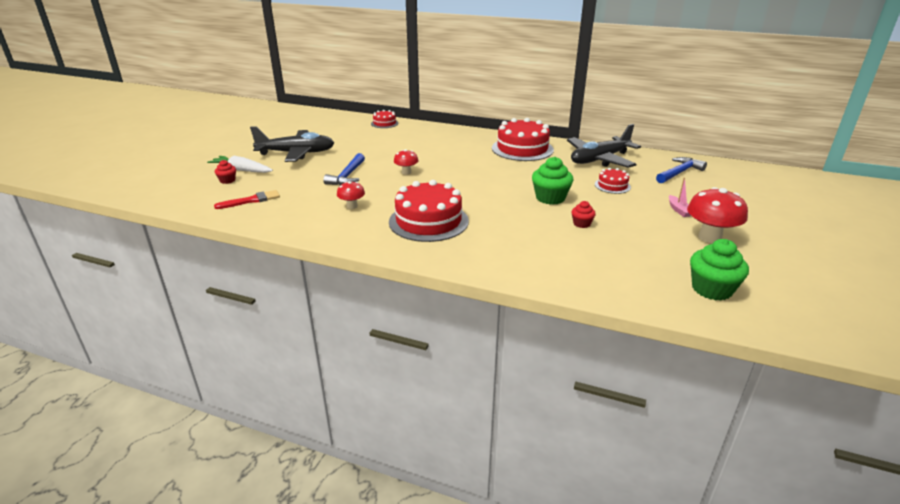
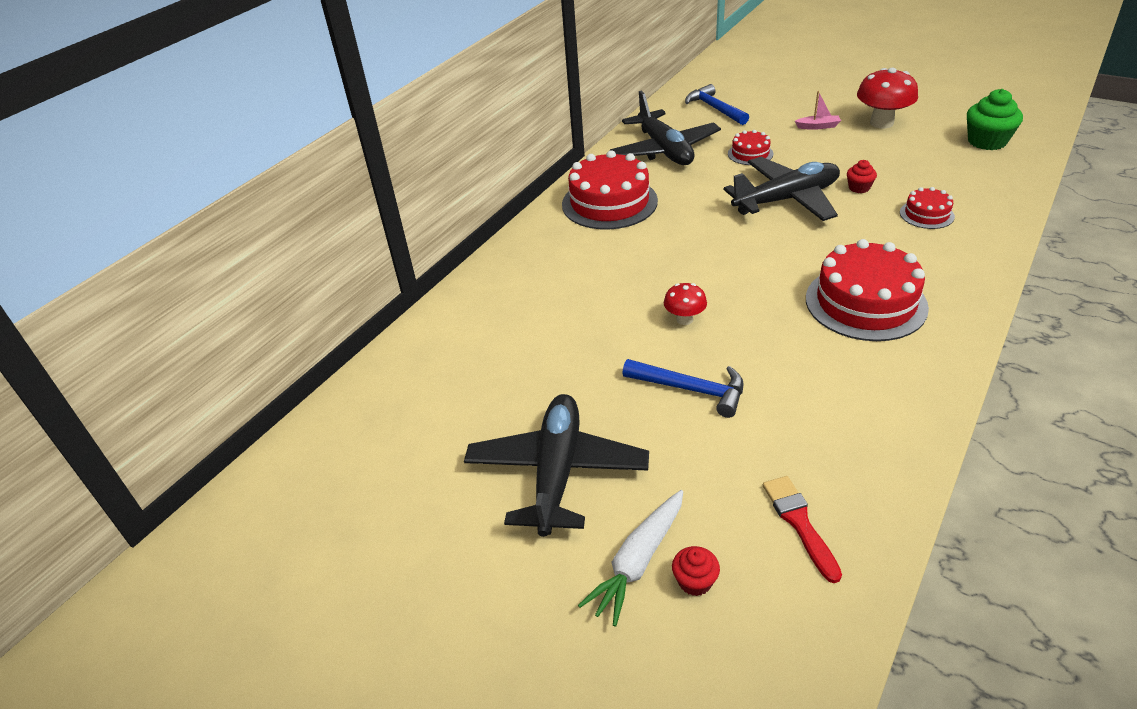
camera: 75 degrees left, 10 degrees up
red mushroom [337,181,365,209] -> none
red cake [371,110,398,128] -> red cake moved to [900,187,955,229]
green cupcake [532,157,574,205] -> black plane [723,157,840,221]

